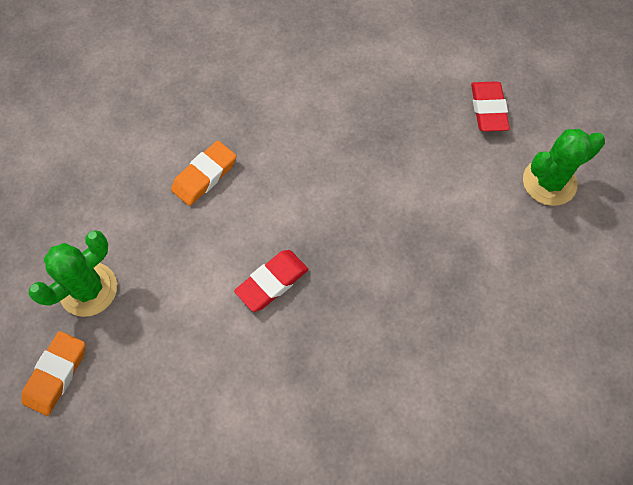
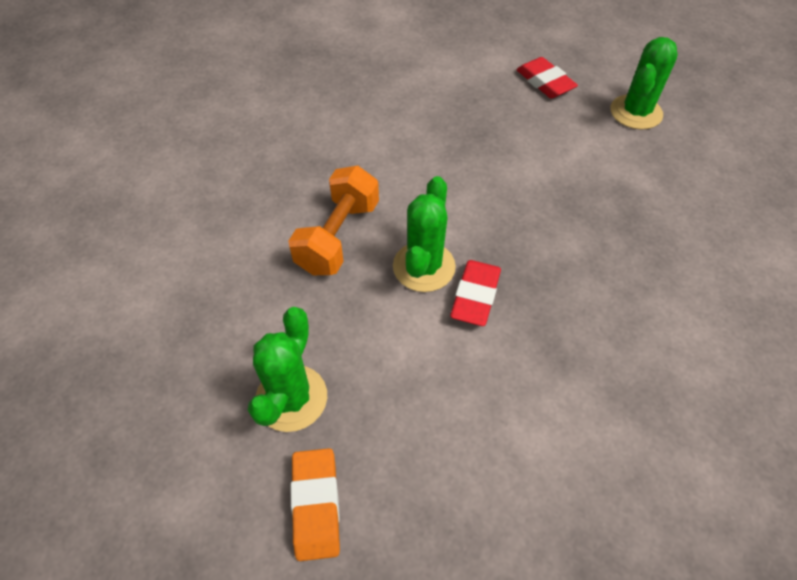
camera: 30 degrees left, 10 degrees down
orange eraser [171,141,236,206] -> orange dumbbell [288,166,379,275]
none -> green cactus [393,176,456,292]

